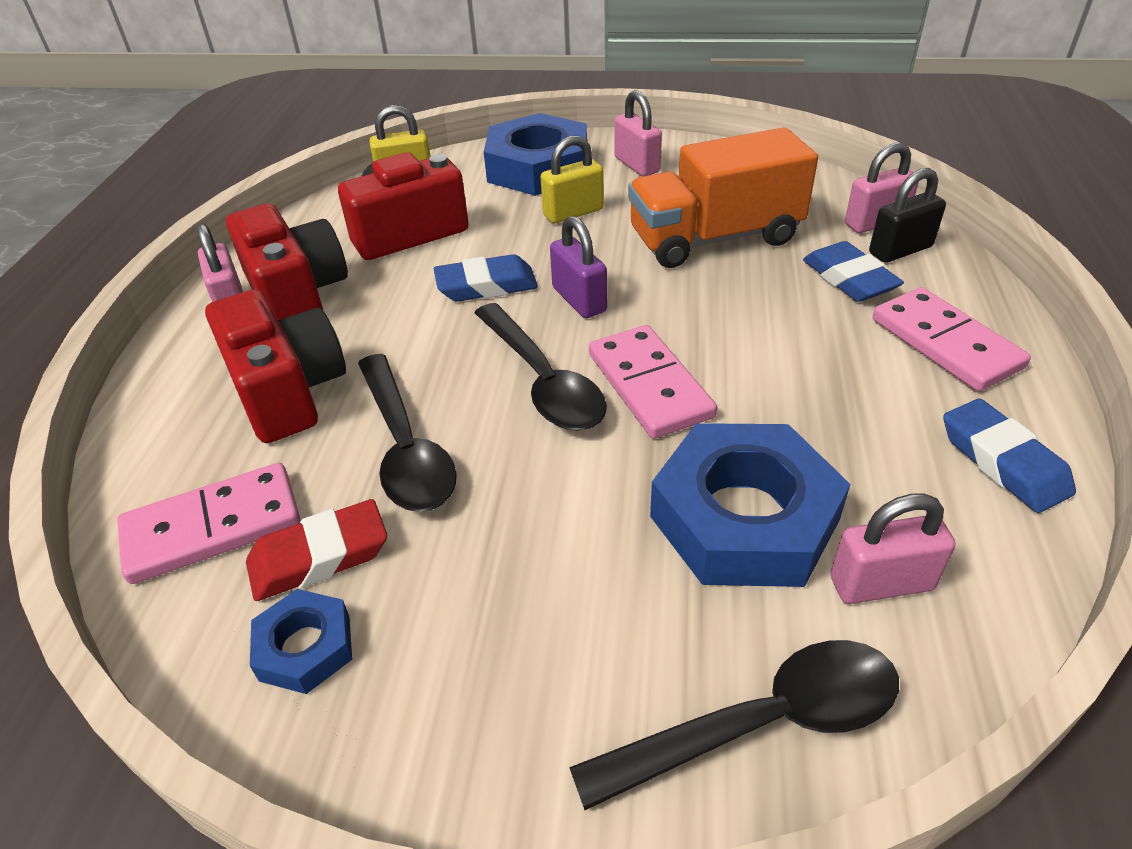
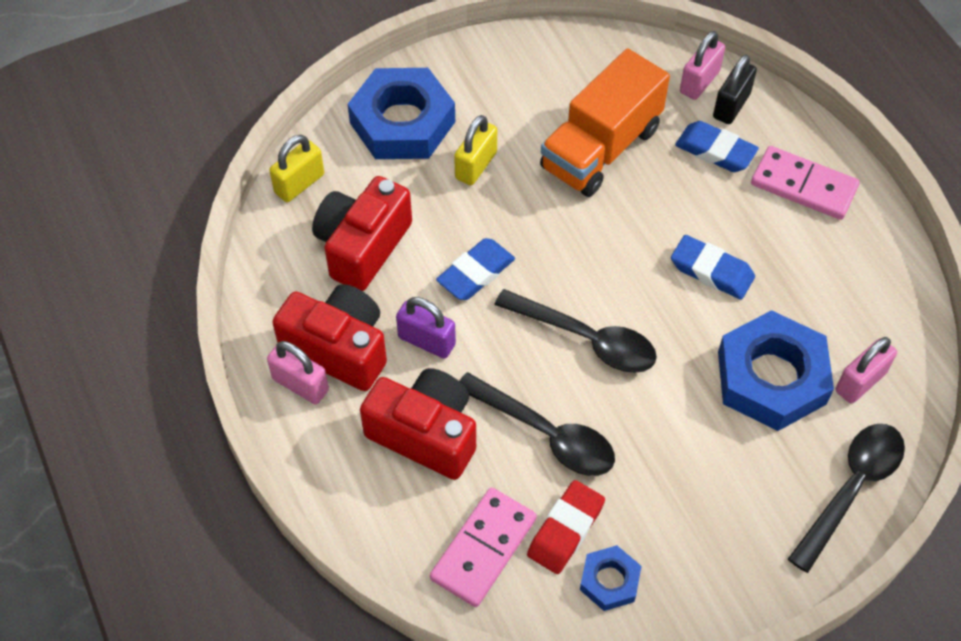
camera: 35 degrees left, 15 degrees up
purple padlock [550,216,607,318] -> purple padlock moved to [396,297,456,359]
pink domino [589,325,717,439] -> none
pink padlock [614,90,662,176] -> none
blue eraser [943,398,1076,513] -> blue eraser moved to [671,235,755,300]

